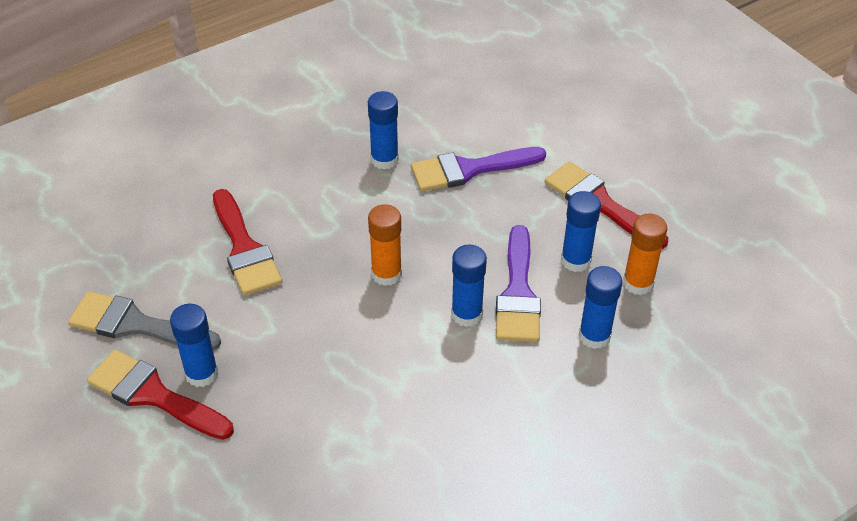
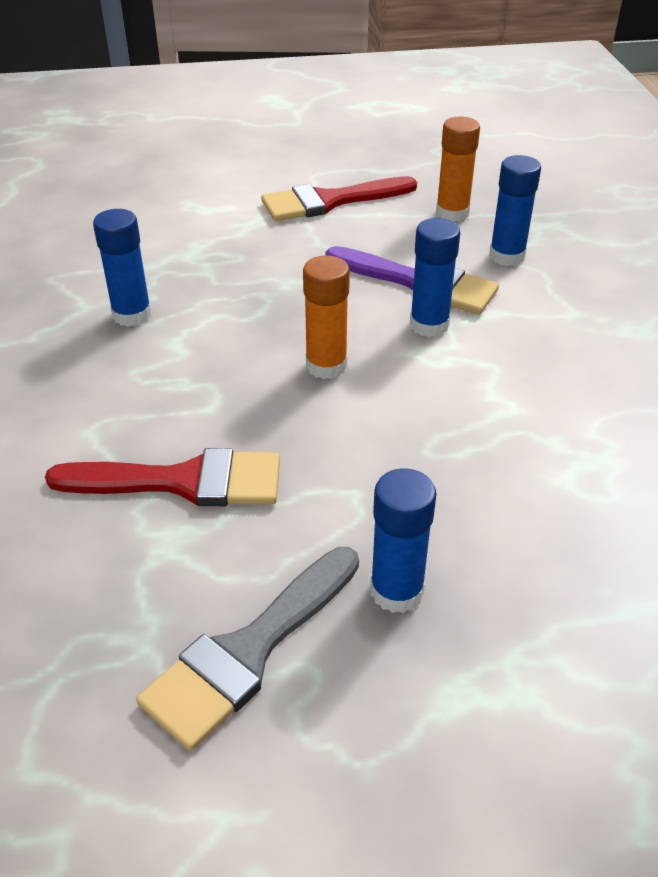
camera: 65 degrees left, 5 degrees down
red brush [87,349,234,440] -> none
purple brush [411,147,546,192] -> none
blue glue stick [561,191,601,272] -> none

